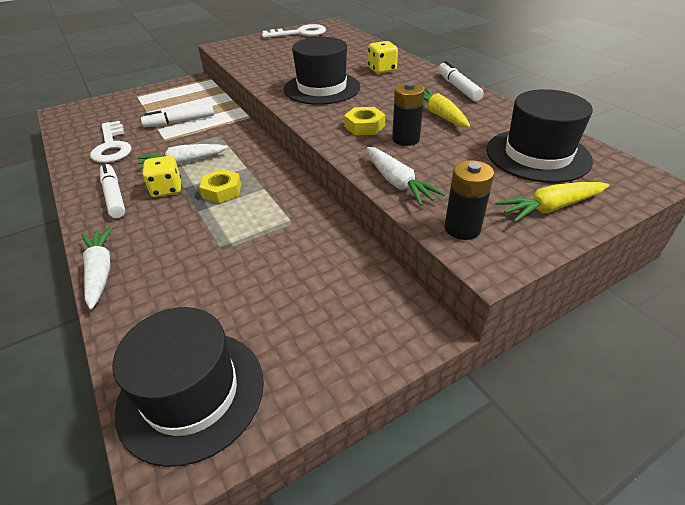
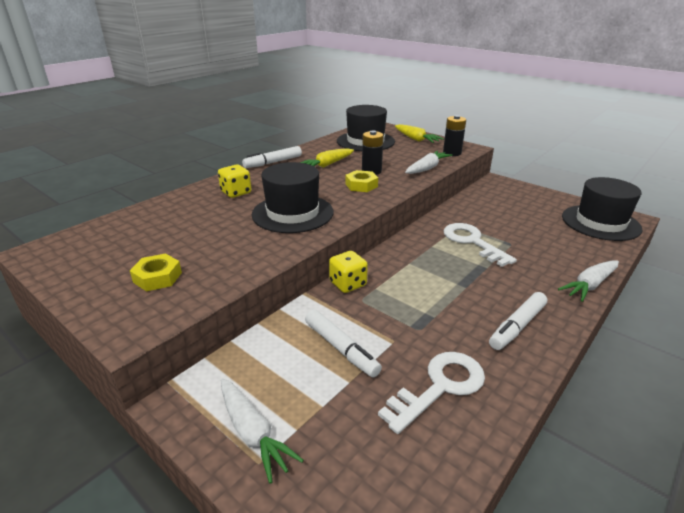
camera: 110 degrees left, 10 degrees down
white carrot [137,144,228,170] -> white carrot moved to [221,378,304,484]
yellow dice [142,156,181,197] -> yellow dice moved to [329,251,368,293]
yellow nut [199,169,241,203] -> yellow nut moved to [130,253,182,291]
white key [262,24,326,38] -> white key moved to [443,223,517,267]

